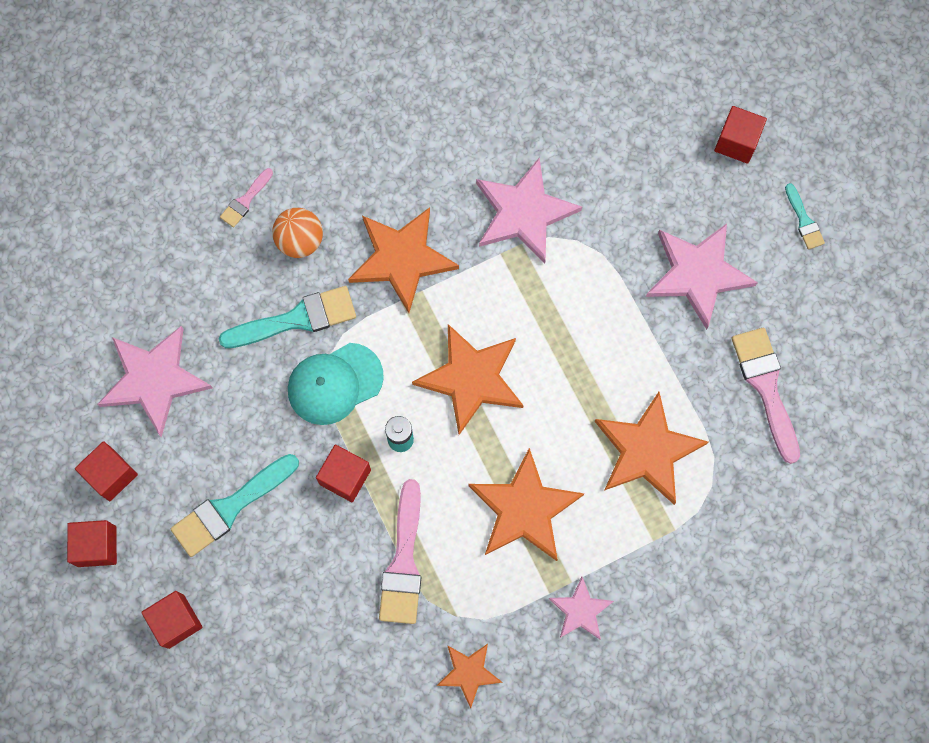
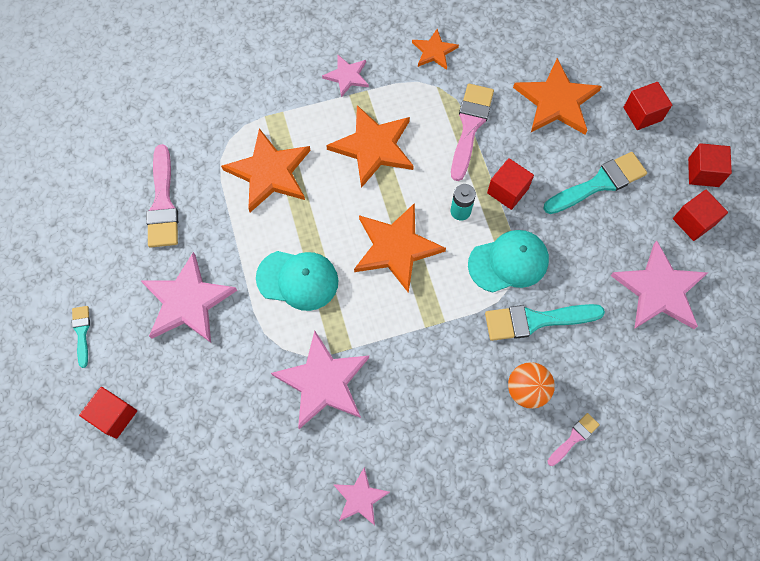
camera: 170 degrees left, 5 degrees down
orange star [348,207,459,313] -> orange star moved to [513,58,602,135]
none -> turquoise cap [256,251,338,311]
none -> pink star [333,467,390,526]

